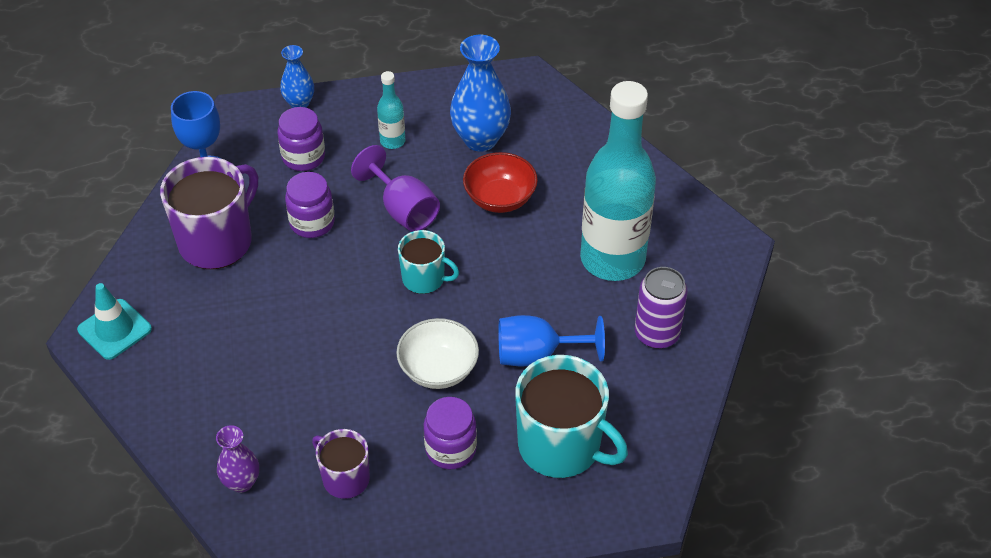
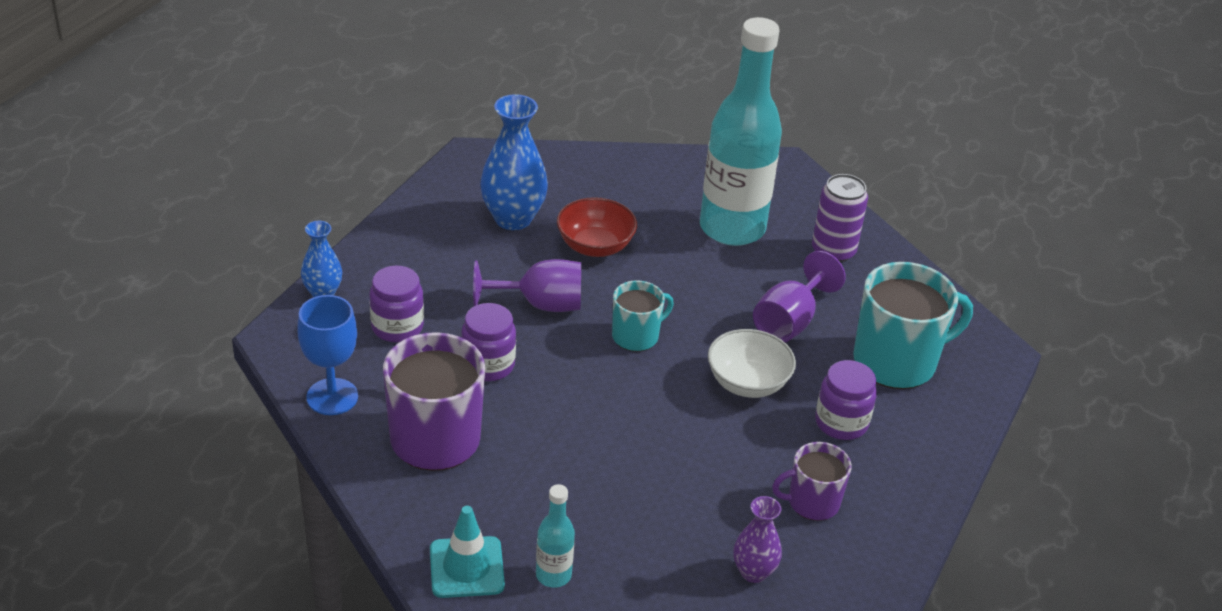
camera: 55 degrees left, 10 degrees down
turquoise bottle [377,71,406,149] -> turquoise bottle moved to [536,484,575,588]
blue goblet [498,315,605,366] -> purple goblet [753,251,846,342]

